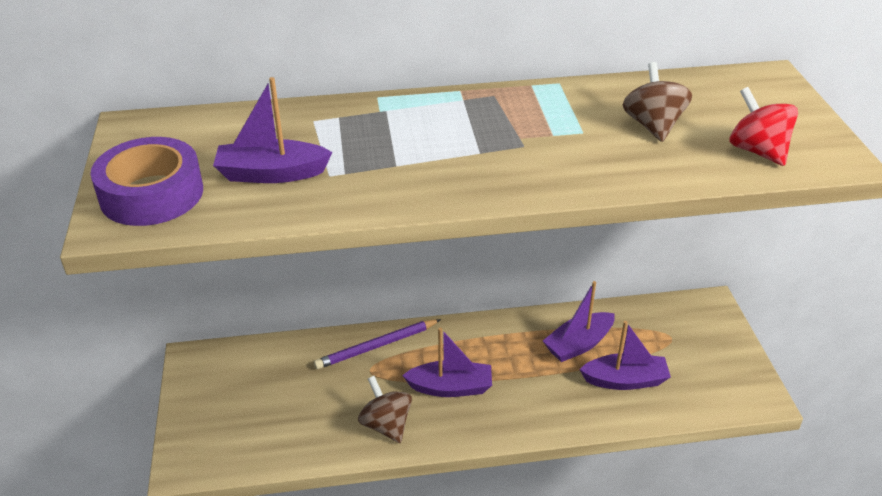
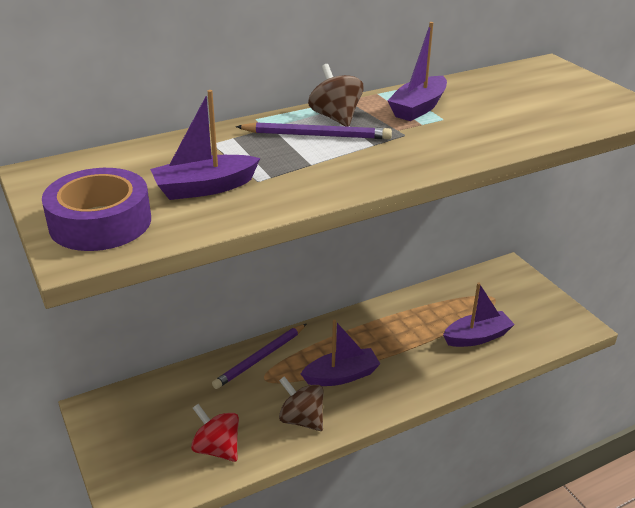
camera: 20 degrees left, 5 degrees down
purple boat [543,281,615,362] -> purple boat moved to [387,22,447,121]
brown spinning top [623,62,692,142] -> brown spinning top moved to [308,64,363,127]
red spinning top [730,87,798,166] -> red spinning top moved to [191,404,239,462]
none -> purple pencil [236,122,392,139]

